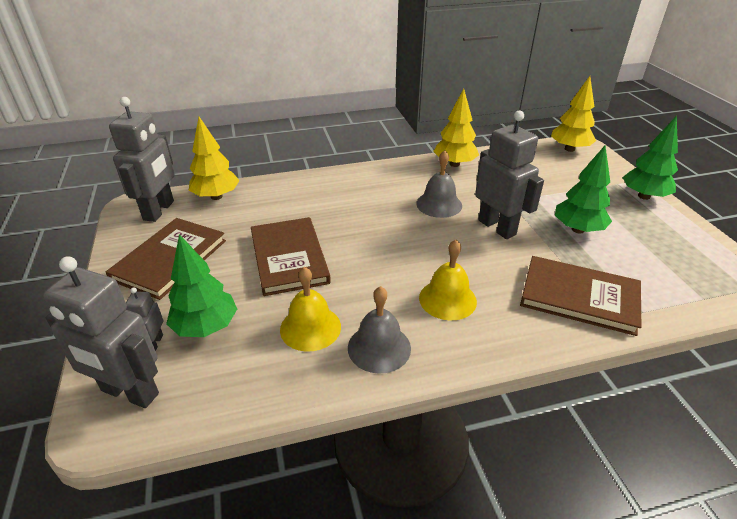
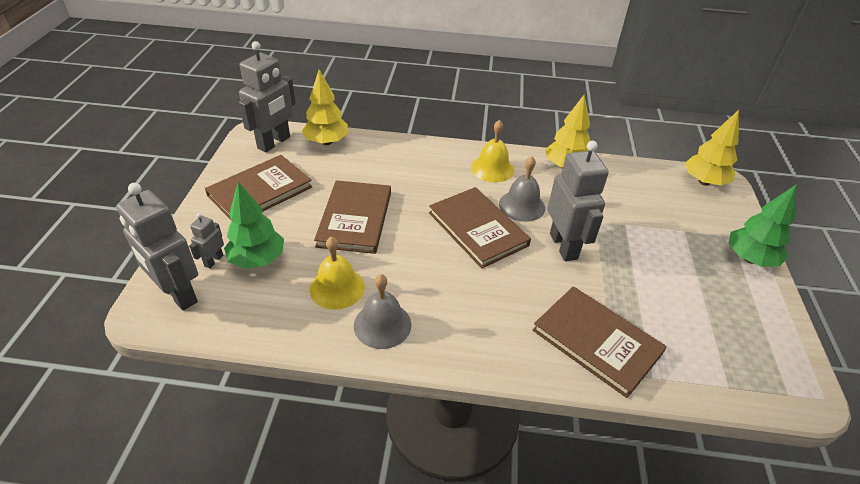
camera: 20 degrees right, 5 degrees up
yellow bell [419,240,477,320] -> yellow bell moved to [471,120,514,182]
green tree [555,146,612,233] -> none
none -> brown book [429,187,531,269]

